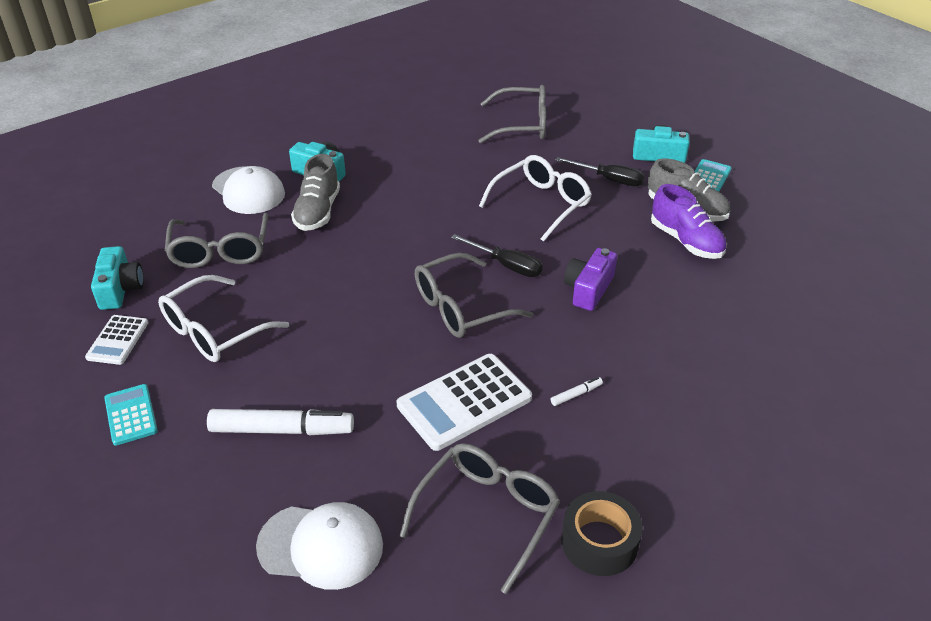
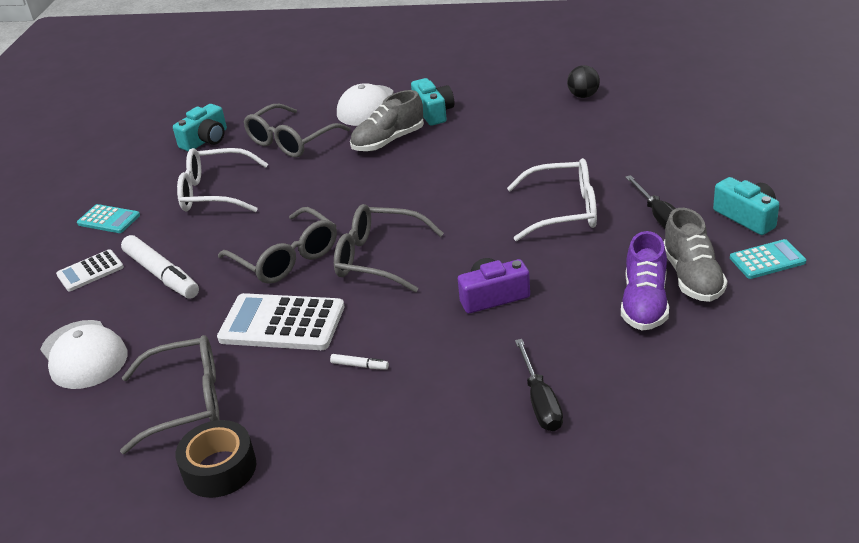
camera: 50 degrees right, 5 degrees down
white calculator [85,315,148,365] -> white calculator moved to [56,249,124,291]
turquoise calculator [104,384,158,446] -> turquoise calculator turned 90 degrees clockwise [77,204,140,233]
black screwdriver [451,234,542,277] -> black screwdriver moved to [515,339,563,431]
grey glasses [478,85,546,143] -> grey glasses moved to [218,207,337,284]
none -> black ball [567,65,600,98]

